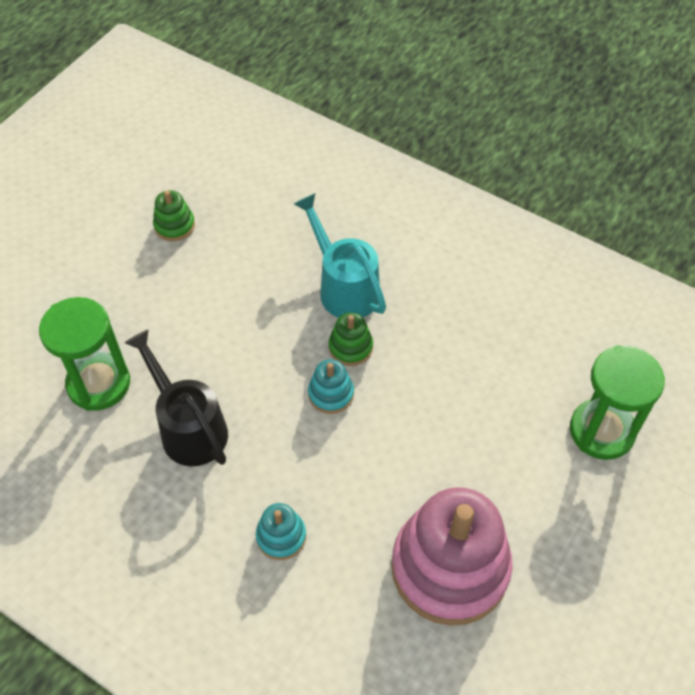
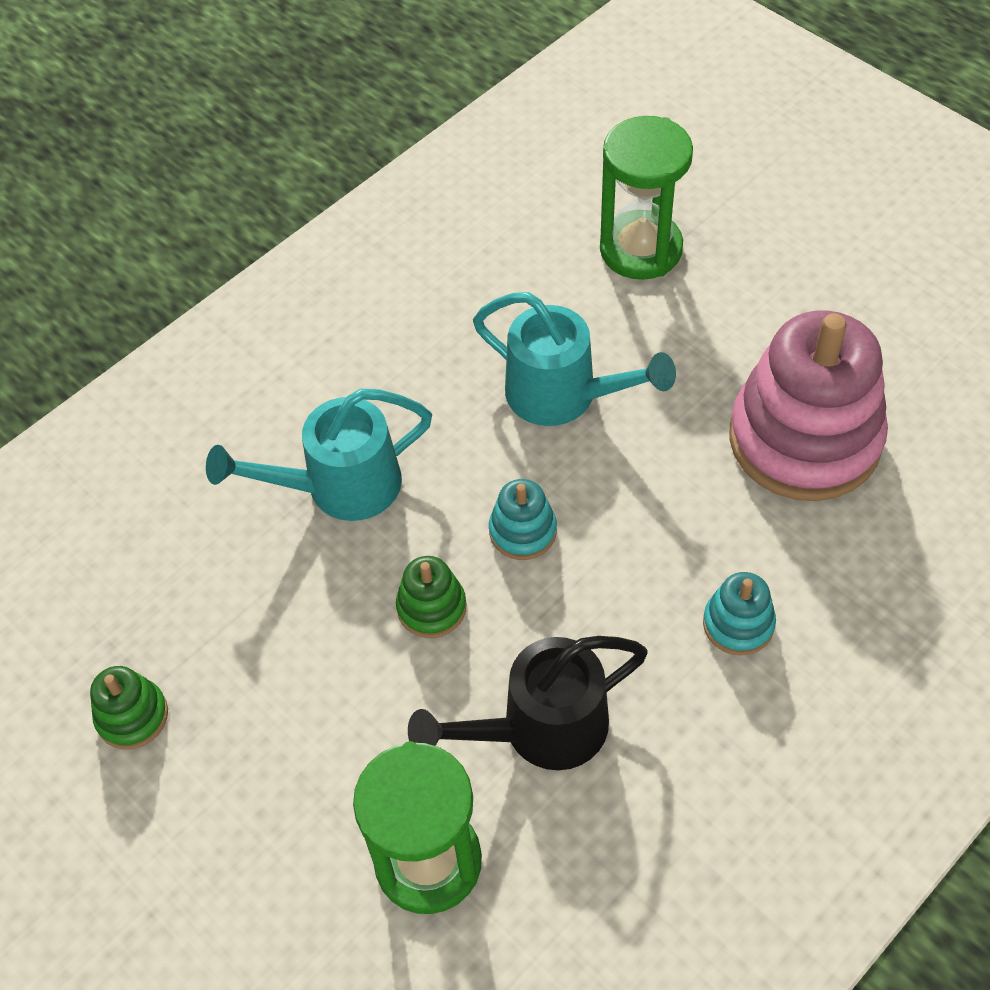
camera: 75 degrees left, 0 degrees up
green stacking toy [329,312,373,366] -> green stacking toy moved to [396,556,467,638]
none -> turquoise watering can [473,292,676,426]

